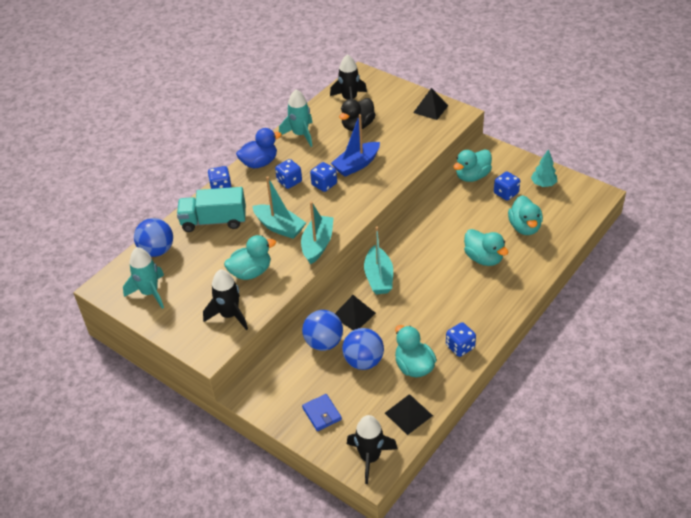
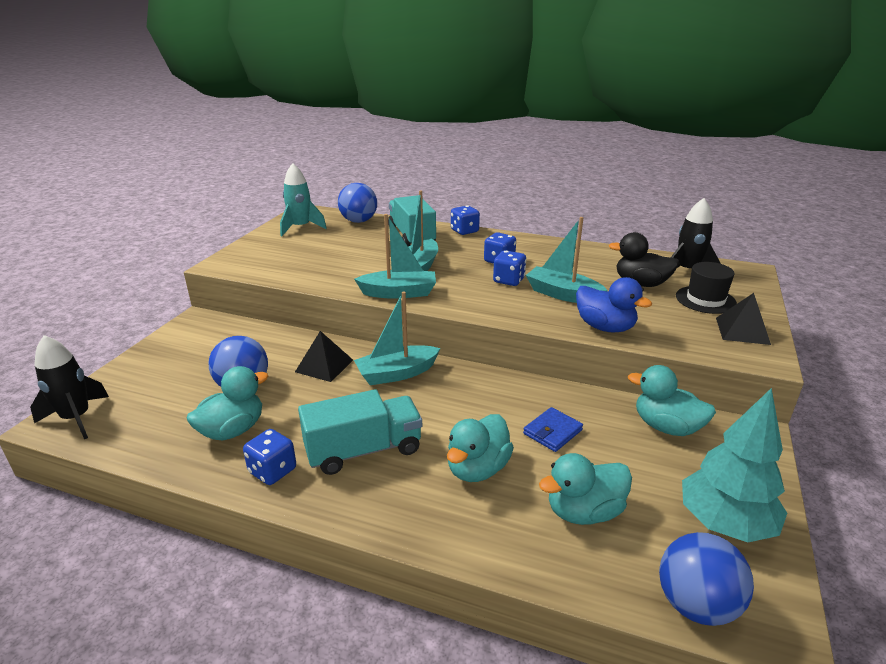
camera: 70 degrees right, 15 degrees down
black rocket [203,269,248,330] -> none
turquoise duck [224,235,276,280] -> none
blue duck [236,128,282,168] -> blue duck moved to [576,277,652,332]
turquoise rocket [279,89,313,147] -> none
blue ball [302,310,343,351] -> blue ball moved to [659,532,754,626]
blue wallet [302,394,342,431] -> blue wallet moved to [523,407,583,452]
blue boat [331,114,380,177] -> turquoise boat [526,217,608,303]
black pyramid [385,394,433,435] -> none
blue dice [494,171,520,201] -> none
turquoise tree [531,149,558,187] -> turquoise tree [682,388,787,542], size x1.75
none -> turquoise truck [298,389,422,475]
none -> black hat [676,262,737,314]

